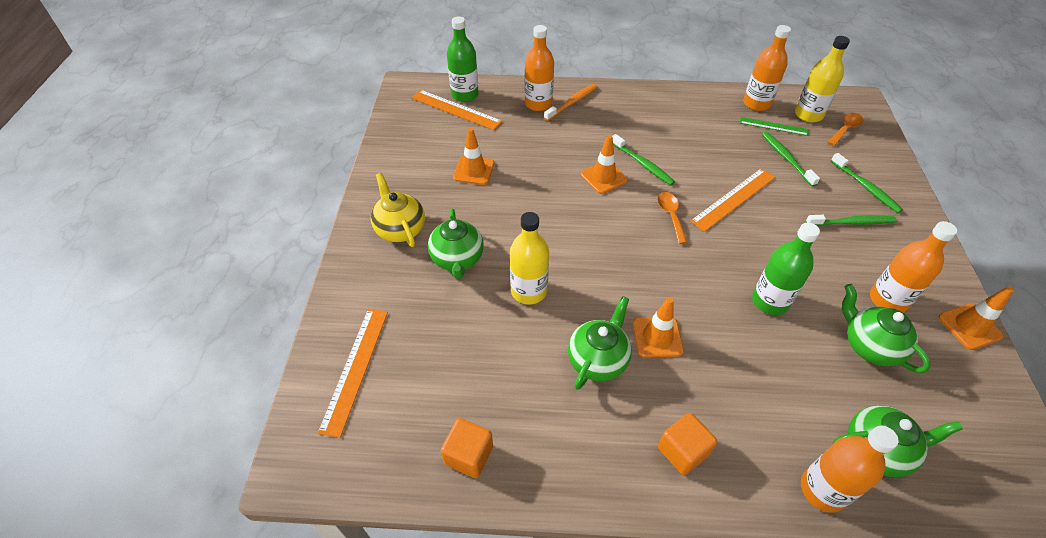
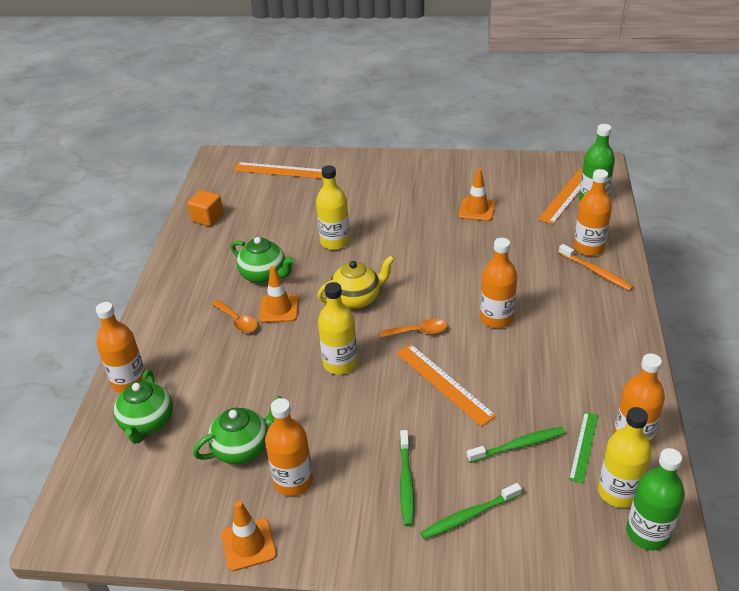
camera: 95 degrees right, 10 degrees down
yellow teapot [371,173,425,247] -> yellow teapot moved to [317,255,395,309]
green teapot [428,209,484,279] -> none
orange traffic cone [581,135,628,194] -> none
green toothbrush [612,134,675,185] -> orange bottle [480,238,517,328]
orange cube [658,413,717,475] -> none
green bottle [752,223,820,315] -> green bottle moved to [626,448,685,550]
orange spoon [827,113,863,146] -> orange spoon moved to [212,300,257,333]
none -> yellow bottle [318,282,358,374]

